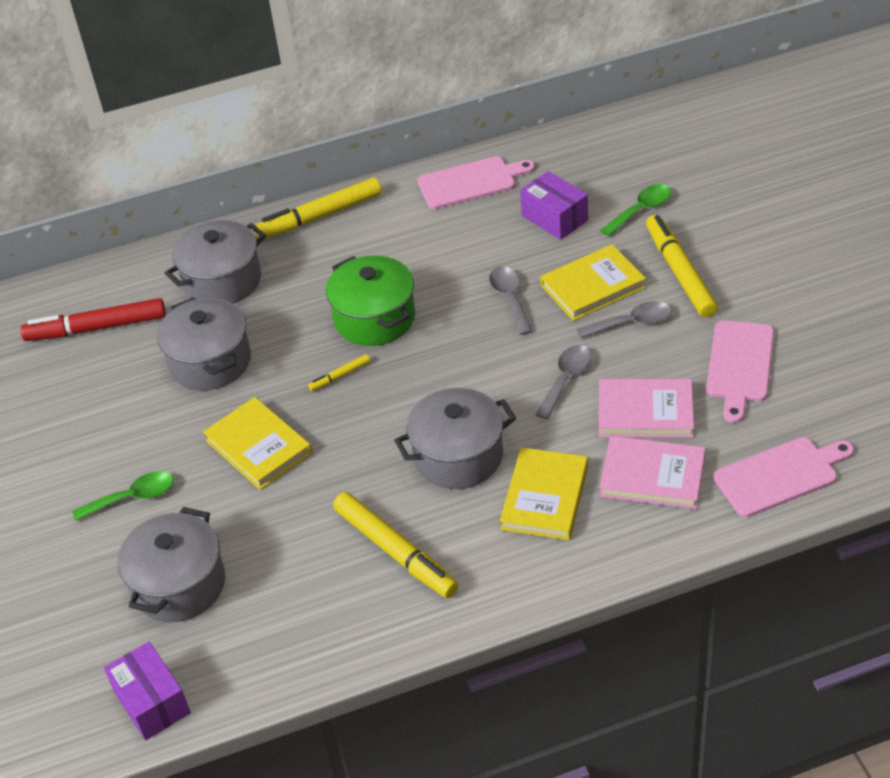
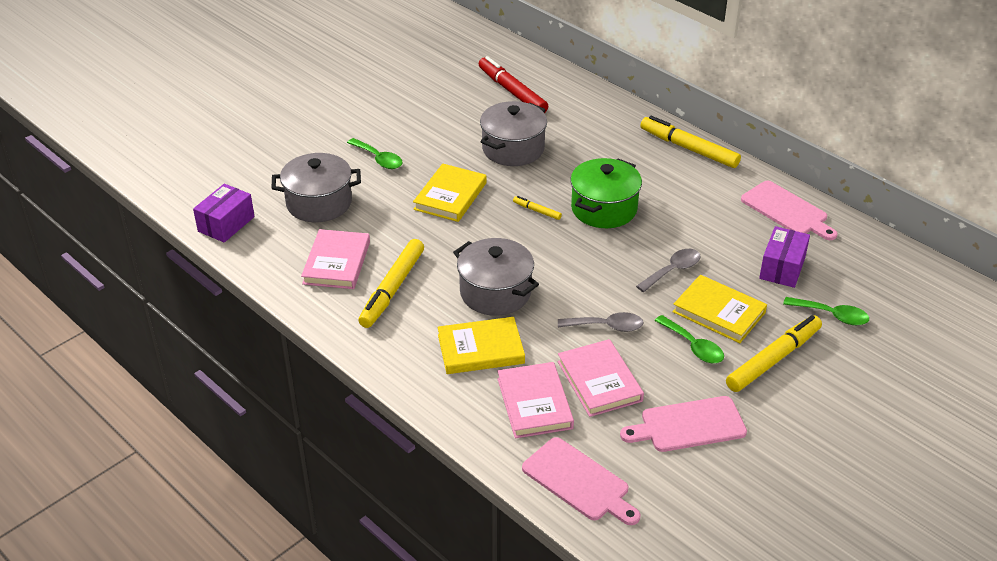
camera: 60 degrees right, 5 degrees down
grey pot [165,220,266,304] -> none
grey spoon [577,301,672,338] -> green spoon [655,315,724,363]
none -> pink book [301,229,370,289]

